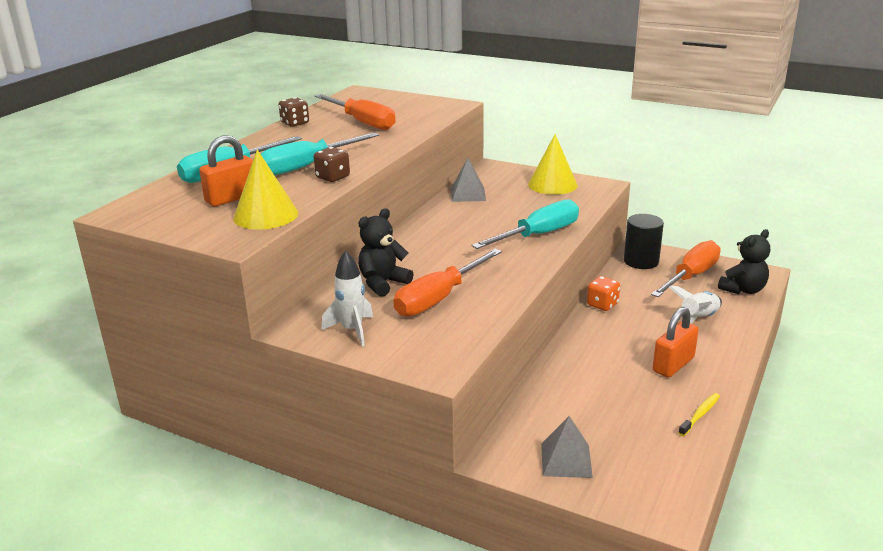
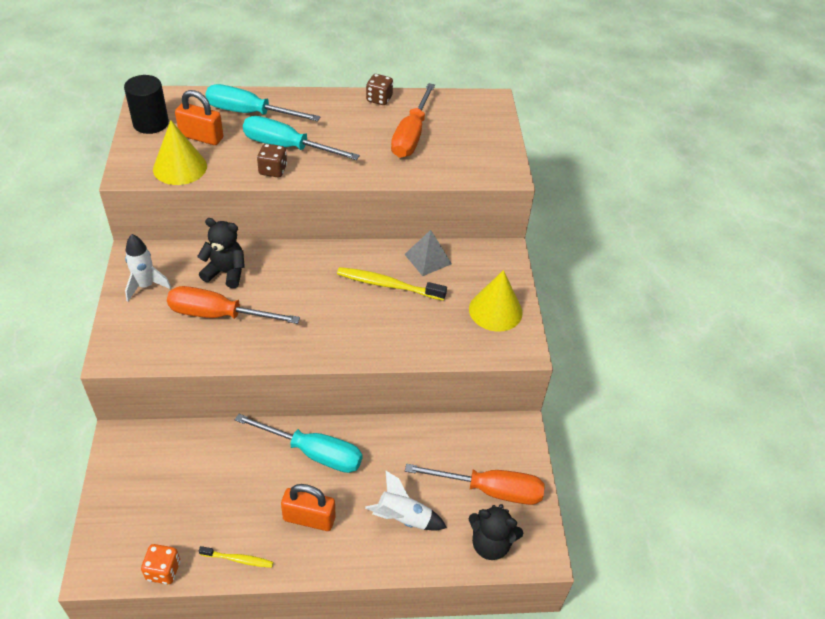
camera: 55 degrees right, 20 degrees up
turquoise screwdriver [471,199,579,249] -> turquoise screwdriver moved to [235,414,362,473]
grey pyramid [541,416,593,478] -> none
orange dice [587,276,620,311] -> orange dice moved to [141,544,180,584]
black cylinder [624,214,664,269] -> black cylinder moved to [124,75,169,134]
none -> yellow toothbrush [337,267,447,301]

